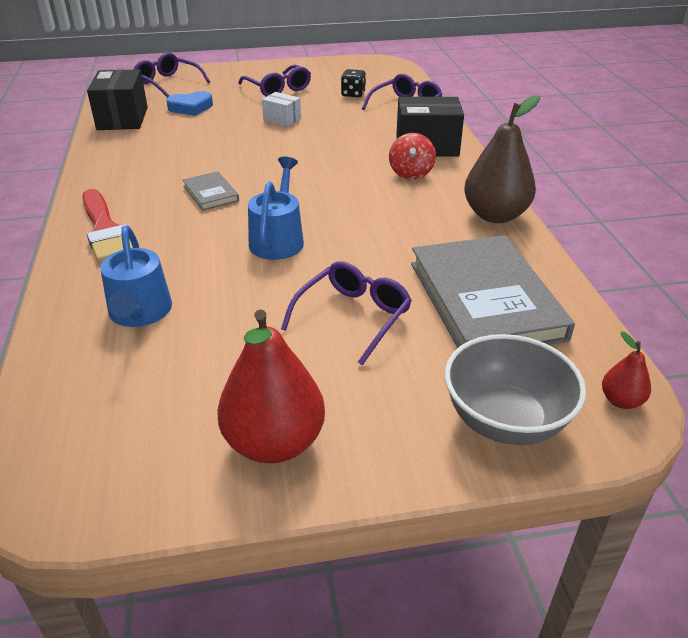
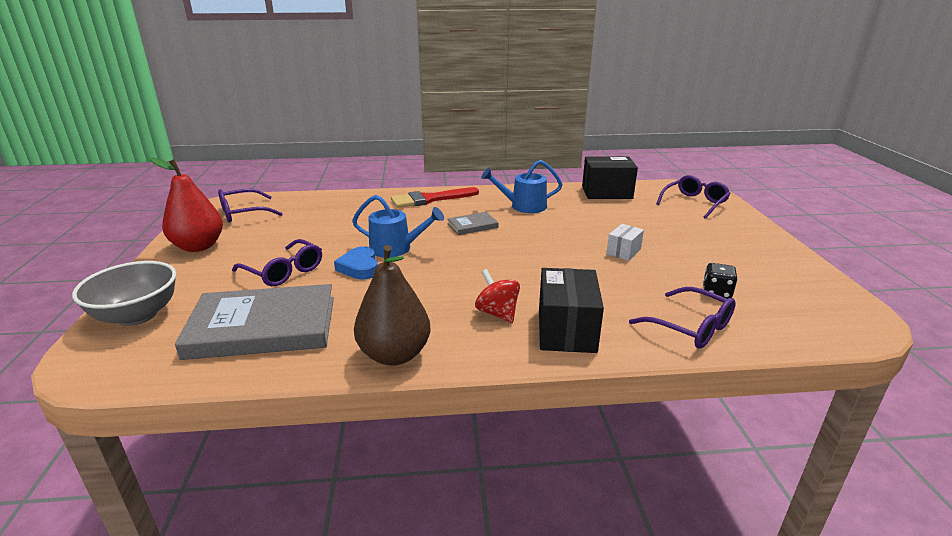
camera: 95 degrees right, 10 degrees down
blue watering can [100,225,172,327] -> blue watering can moved to [481,160,562,213]
blue heart [166,91,213,116] -> blue heart moved to [334,246,378,279]
purple glasses [238,65,311,97] -> purple glasses moved to [218,189,283,223]
red spinning top [389,133,436,180] -> red spinning top turned 45 degrees clockwise [475,269,520,323]
red pear [602,331,651,409] -> none

